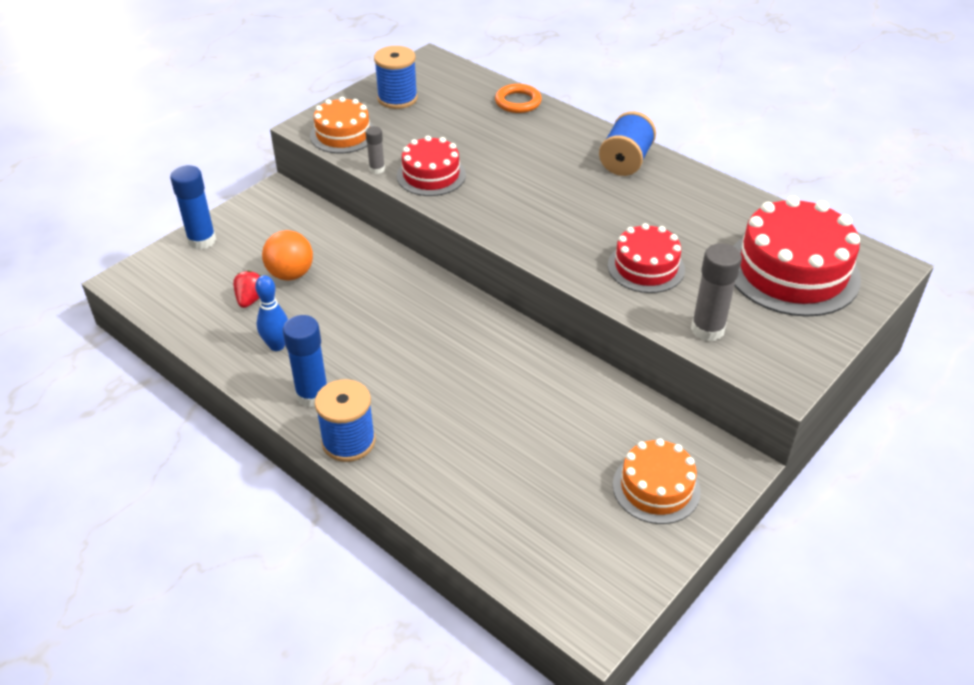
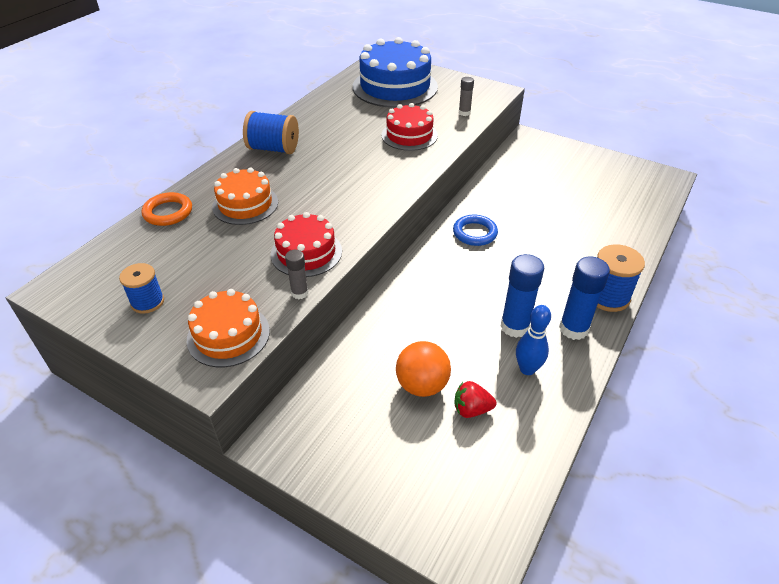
camera: 100 degrees left, 0 degrees up
blue glue stick [170,165,216,250] -> blue glue stick moved to [500,254,544,338]
blue spool [374,46,418,109] -> blue spool [119,263,164,314], size x0.66
orange cake [613,438,701,524] -> orange cake moved to [212,167,278,225]
grey glue stick [691,243,742,341] -> grey glue stick [459,77,474,116], size x0.56
red cake [733,196,861,317] -> blue cake [353,37,438,108]
none -> blue ring [453,215,498,246]

